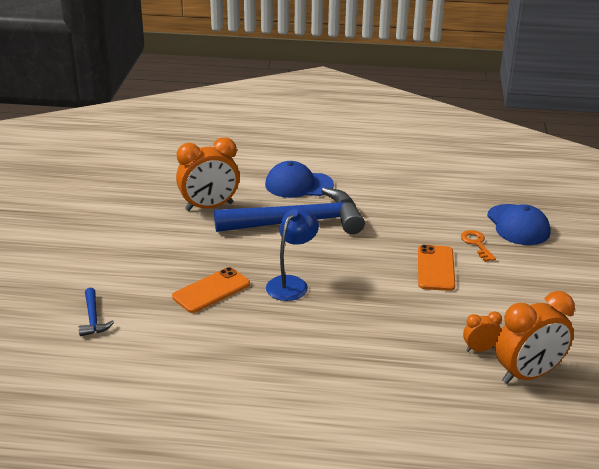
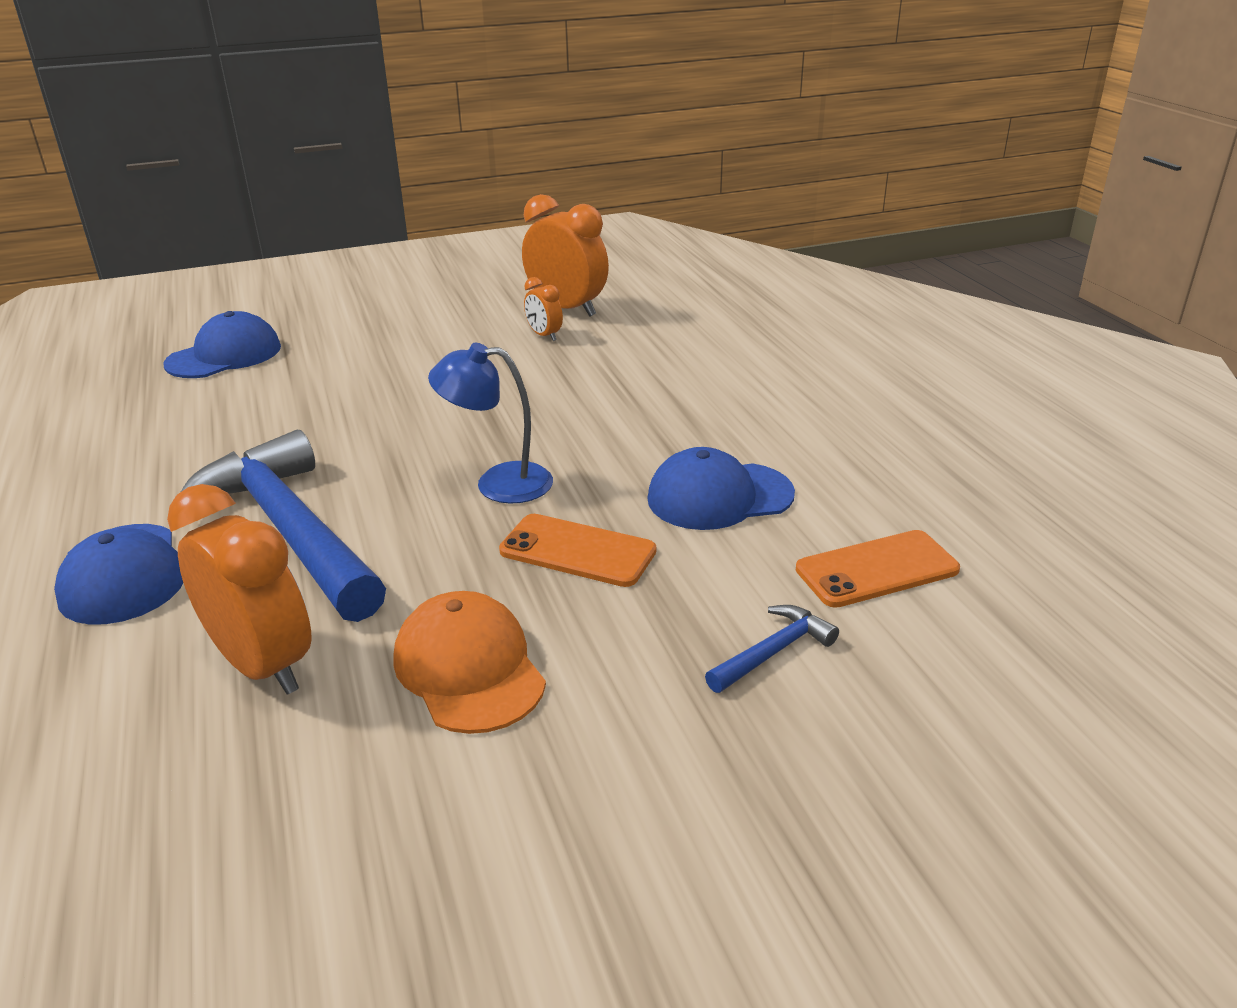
camera: 115 degrees left, 0 degrees up
orange phone [418,245,455,291] -> orange phone moved to [796,530,960,608]
orange key [461,230,496,262] -> none
none -> orange cap [394,591,546,734]
none -> blue cap [647,447,795,530]

